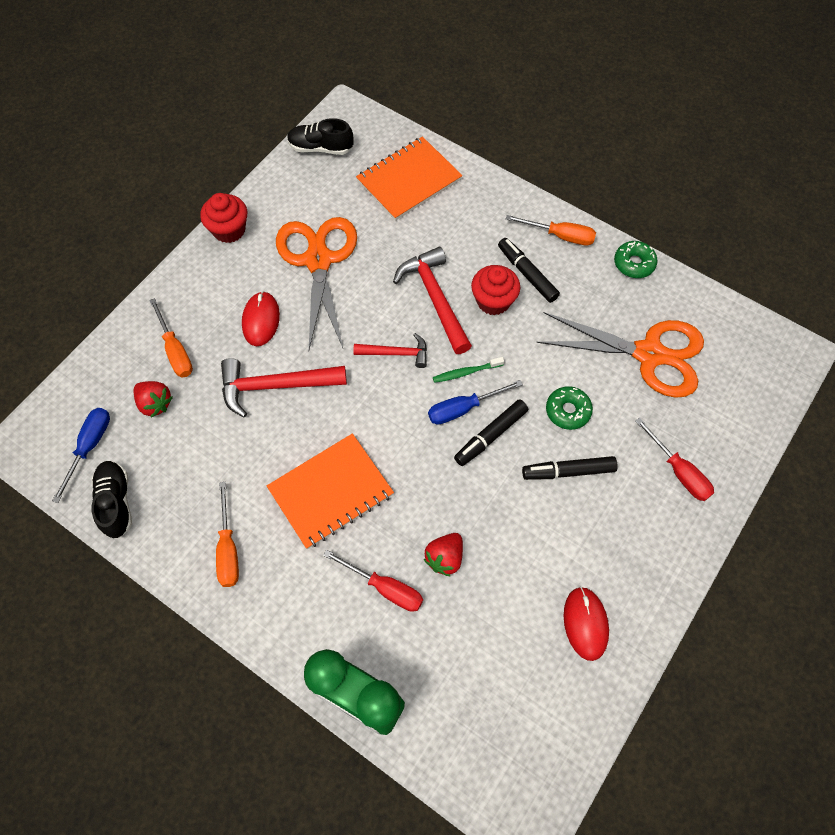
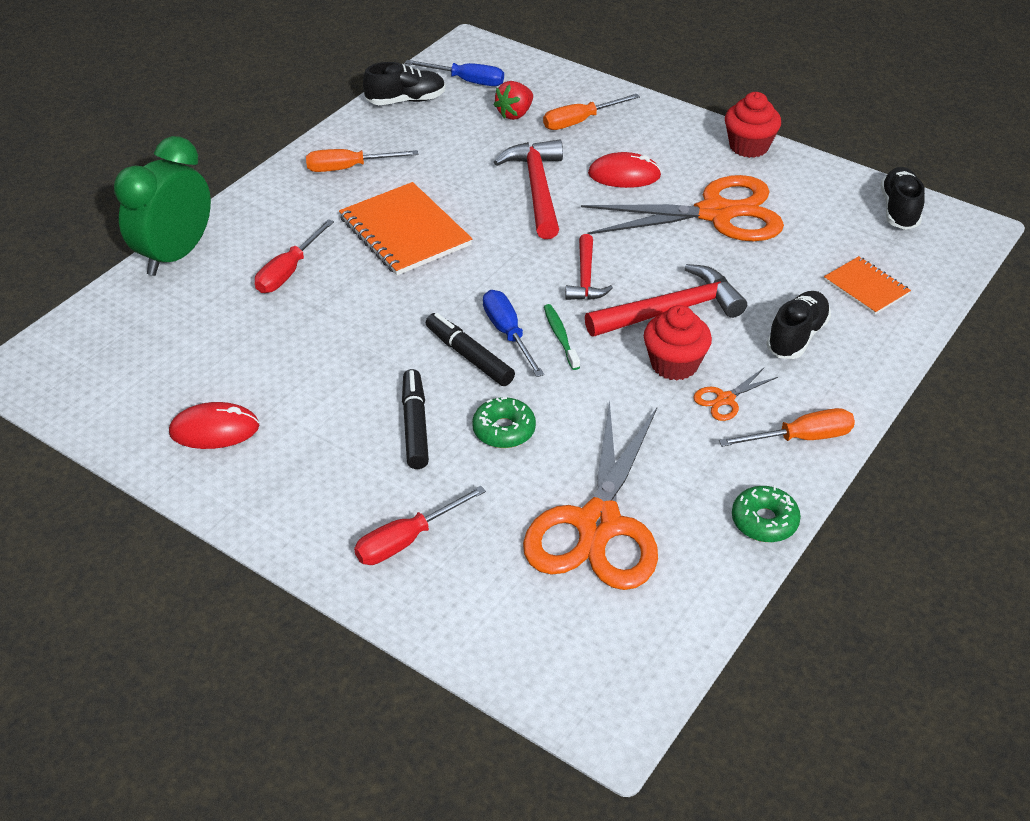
camera: 90 degrees right, 20 degrees down
orange notebook [356,137,462,221] -> orange notebook [824,256,911,315], size x0.57
red strawberry [424,533,463,577] -> none
black marker [498,238,560,303] -> orange scissors [693,368,778,421]
orange screwdriver [506,215,596,245] -> orange screwdriver turned 120 degrees counterclockwise [719,408,855,447]
none -> black shoe [766,291,831,359]

